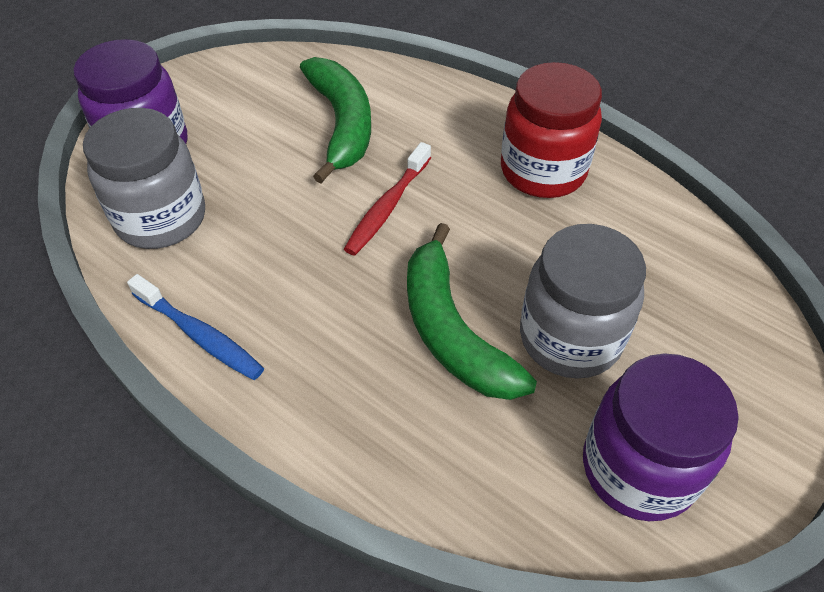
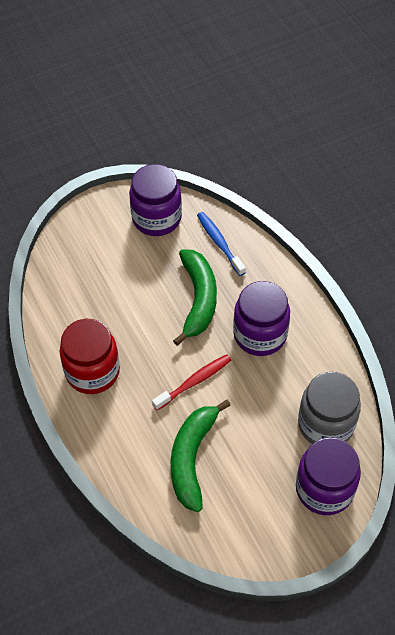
camera: 155 degrees left, 5 degrees up
blue toothbrush [127,274,264,380] -> blue toothbrush moved to [197,212,246,276]
grey jar [520,224,646,379] -> none
none -> purple jar [233,281,290,356]

